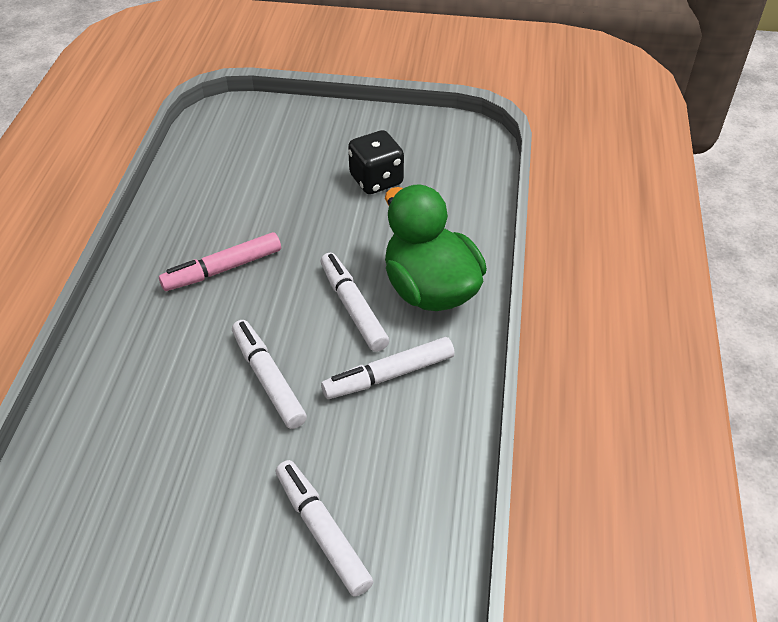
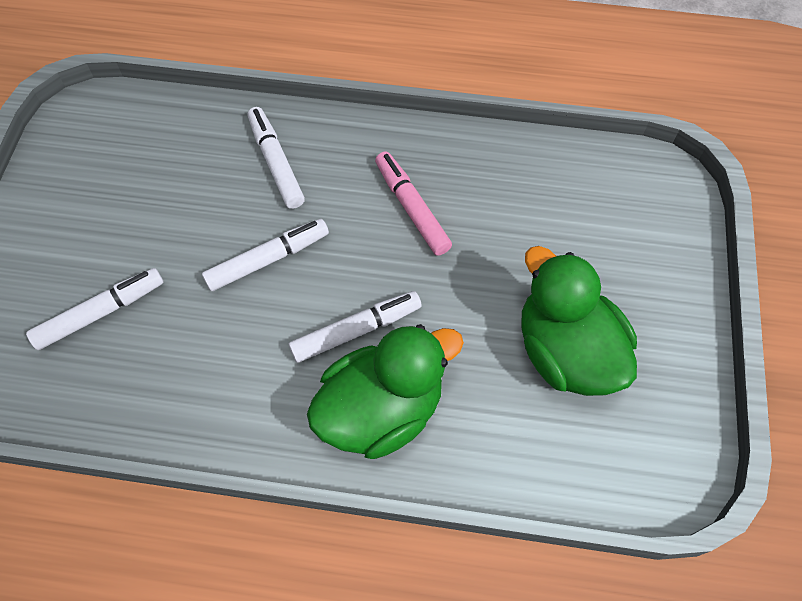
camera: 90 degrees right, 15 degrees up
white marker [321,337,455,399] -> white marker moved to [248,107,305,209]
black dice [348,130,404,194] -> green duck [521,246,637,396]

